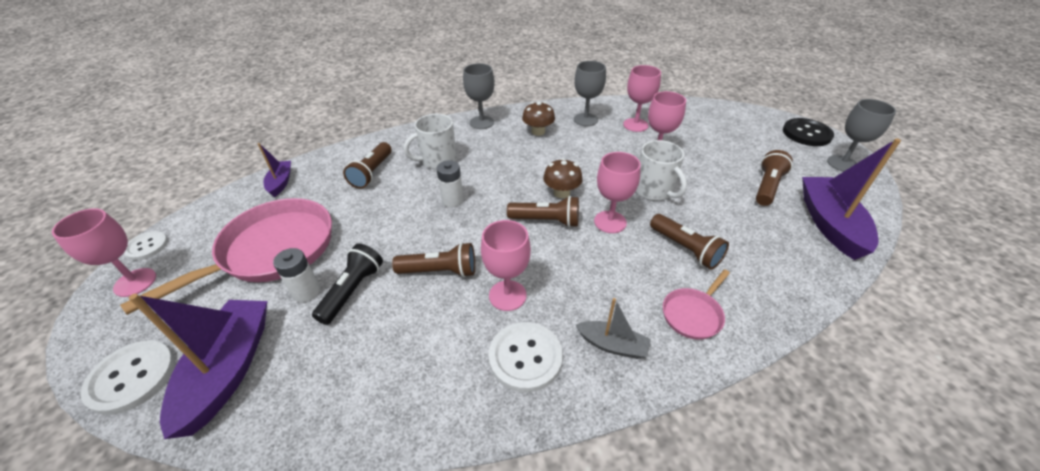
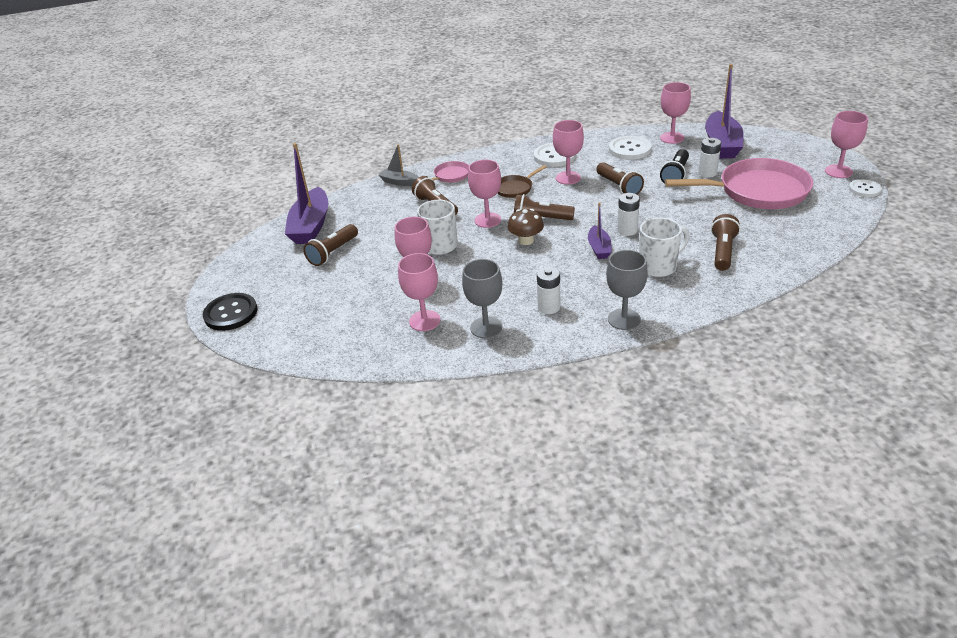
camera: 175 degrees left, 5 degrees down
white button [80,340,175,415] -> white button moved to [609,136,652,160]
pink pan [120,198,332,315] -> pink pan turned 135 degrees counterclockwise [665,158,813,209]
purple boat [258,143,291,197] -> purple boat moved to [588,202,612,259]
brown flashlight [392,242,475,277] -> brown flashlight turned 120 degrees counterclockwise [596,162,644,195]
brown mushroom [522,101,555,136] -> white battery [537,267,560,314]
grey boat [576,298,651,359] -> grey boat moved to [379,144,419,186]
grey goblet [827,99,896,172] -> none
none -> brown pan [497,165,546,198]
none -> pink goblet [660,82,691,144]

